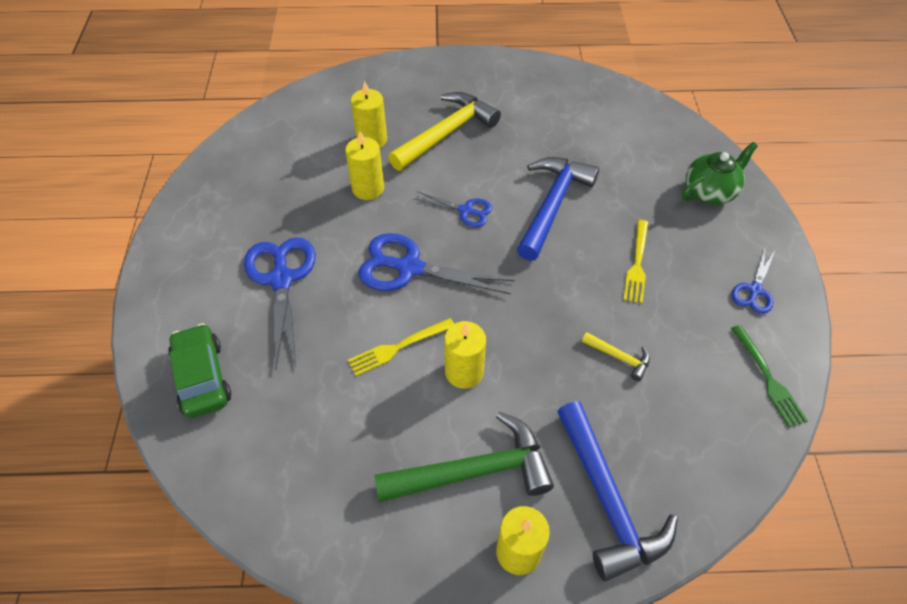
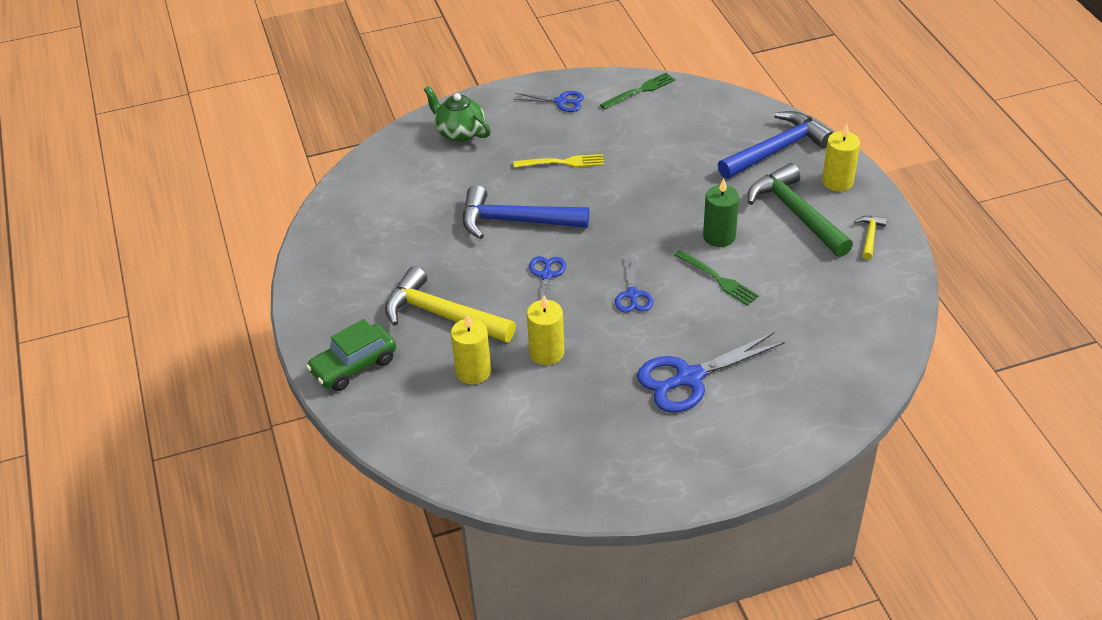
camera: 105 degrees left, 10 degrees down
green car [168,323,231,418] -> green car moved to [306,319,396,391]
yellow fork [348,318,454,376] -> green fork [674,250,759,306]
blue scissors [358,233,514,294] -> blue scissors [615,257,653,313], size x0.55
yellow candle [444,321,486,389] -> green candle [703,178,739,247]
yellow hammer [582,332,650,381] -> yellow hammer moved to [854,216,887,260]

